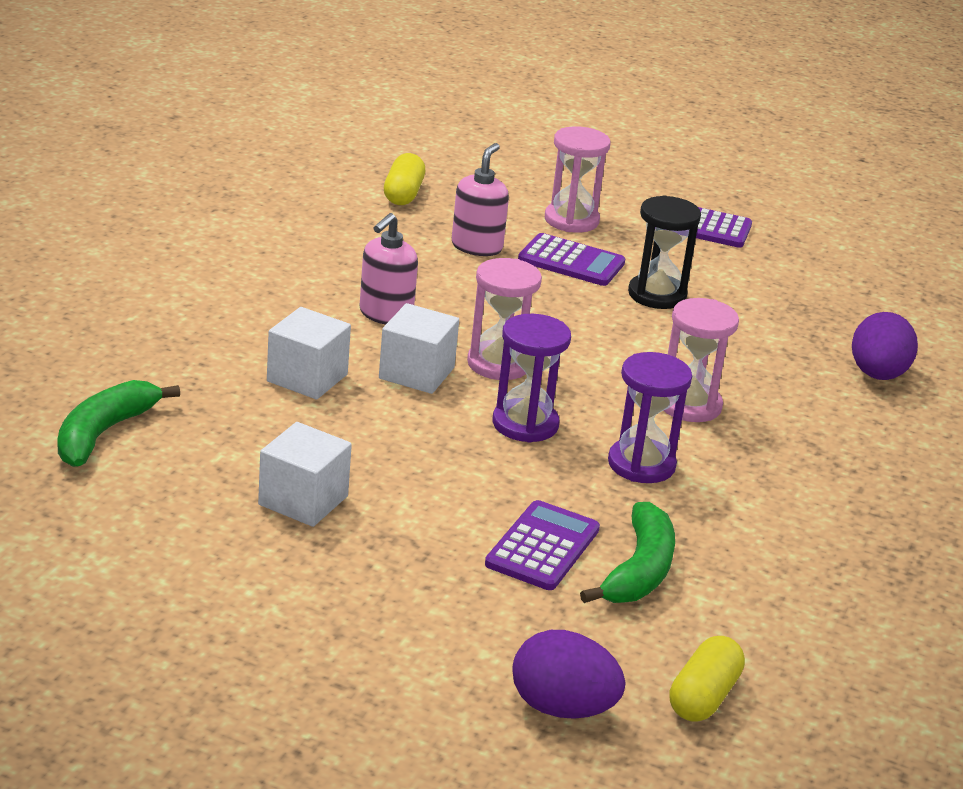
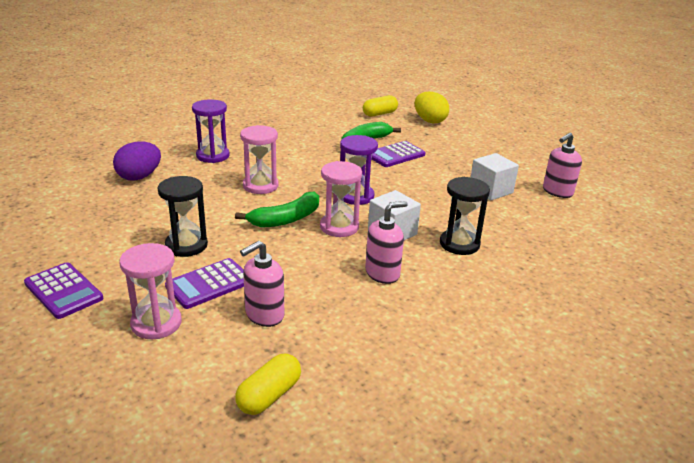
camera: 150 degrees left, 0 degrees up
green banana [57,380,180,467] -> green banana moved to [235,192,319,228]
white cube [267,307,351,399] -> black hourglass [440,177,490,255]
purple egg [512,630,625,719] -> yellow egg [415,92,449,123]
purple calculator [518,233,625,286] -> purple calculator turned 90 degrees counterclockwise [165,258,244,309]
purple hourglass [608,352,692,483] -> purple hourglass moved to [192,99,230,163]
none -> pink soap dispenser [543,133,582,198]

